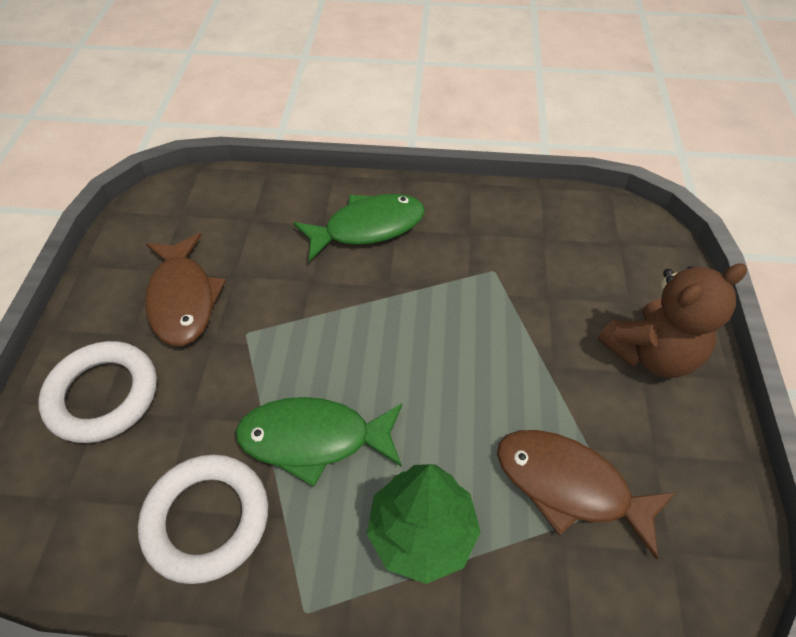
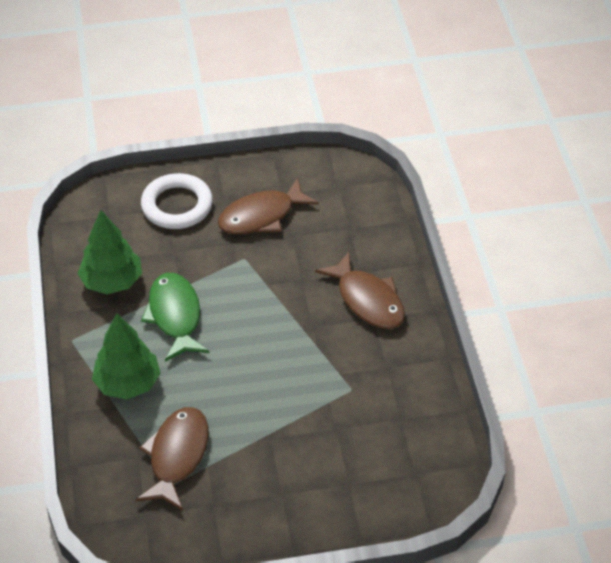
camera: 75 degrees right, 5 degrees down
white ring [138,455,268,584] -> green tree [77,210,142,294]
green fish [293,194,425,262] -> brown fish [315,252,405,329]
brown teddy bear [598,263,747,378] -> none

